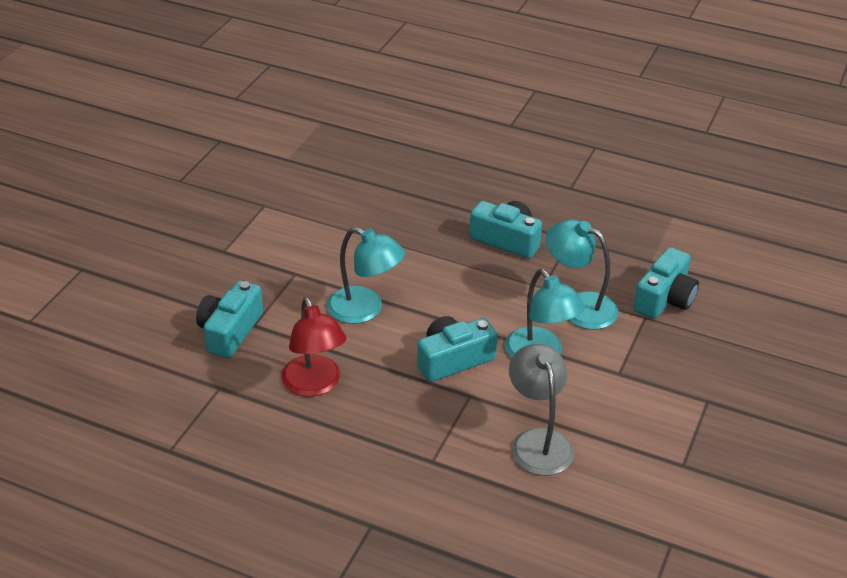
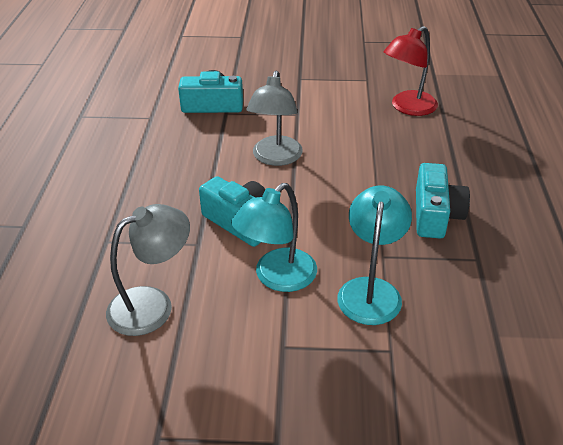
camera: 70 degrees right, 0 degrees up
red lamp [281,297,346,397] -> red lamp moved to [384,26,438,116]
turquoise lamp [327,227,405,324] -> grey lamp [246,71,303,166]
turquoise camera [633,247,699,319] -> none

